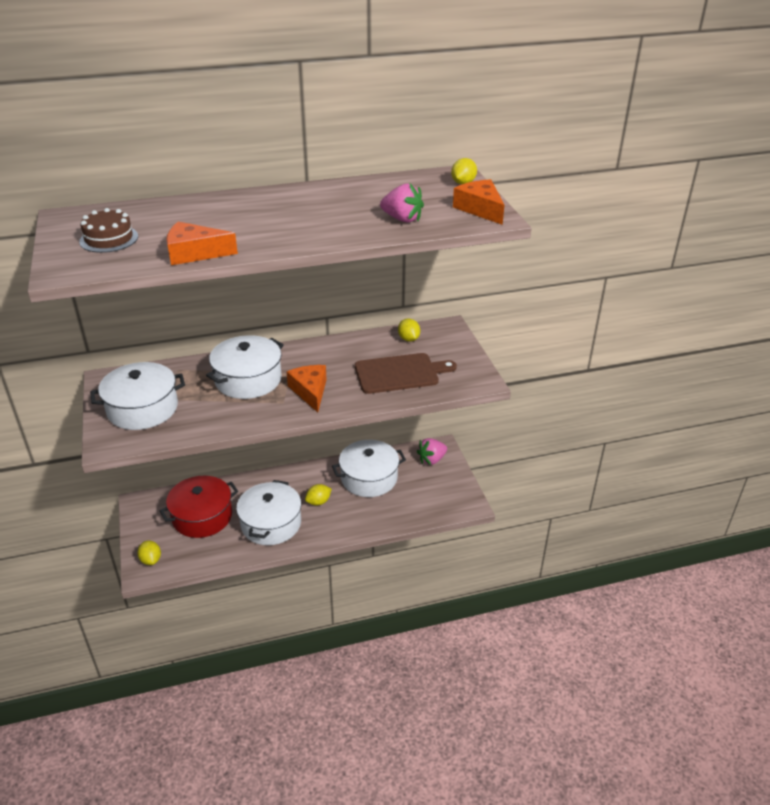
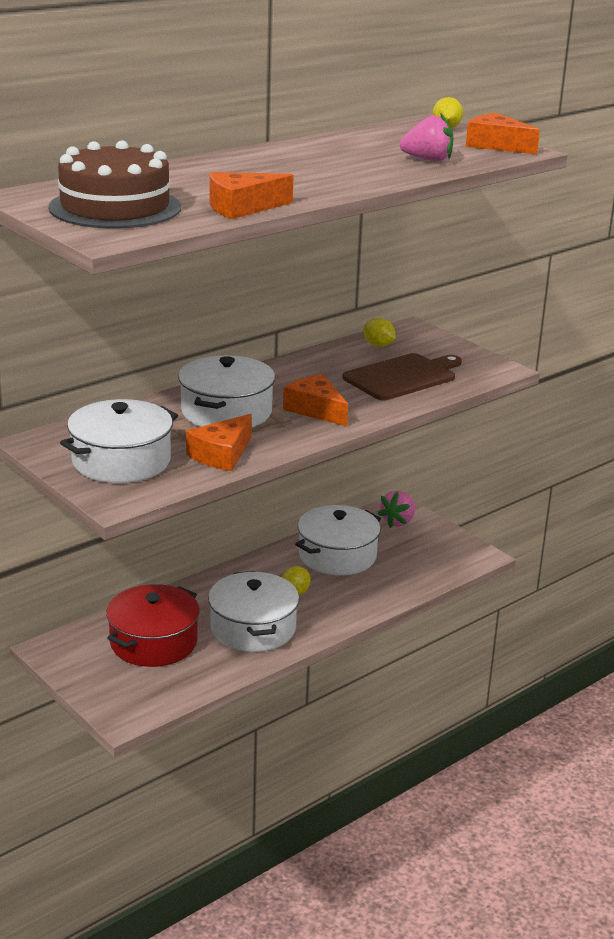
camera: 25 degrees left, 10 degrees down
brown cake [79,208,138,253] -> brown cake [48,140,181,229], size x1.74
yellow lemon [137,540,161,565] -> none
none -> orange cheese [186,414,252,471]

